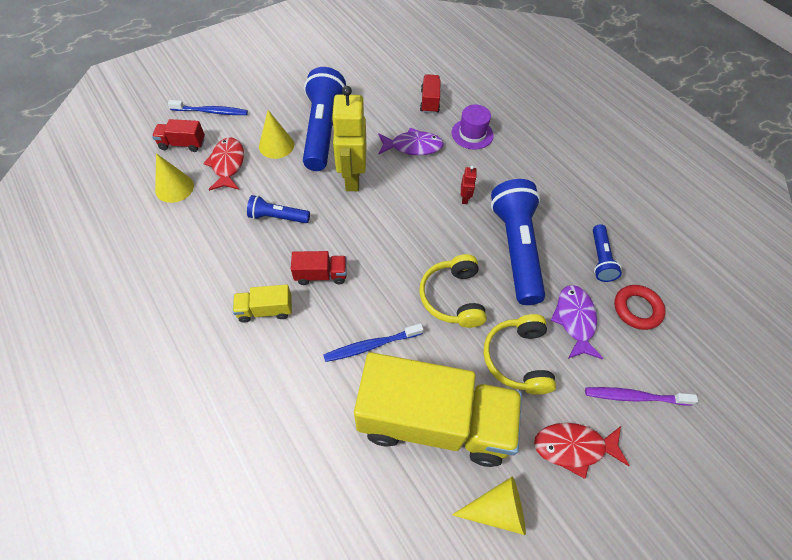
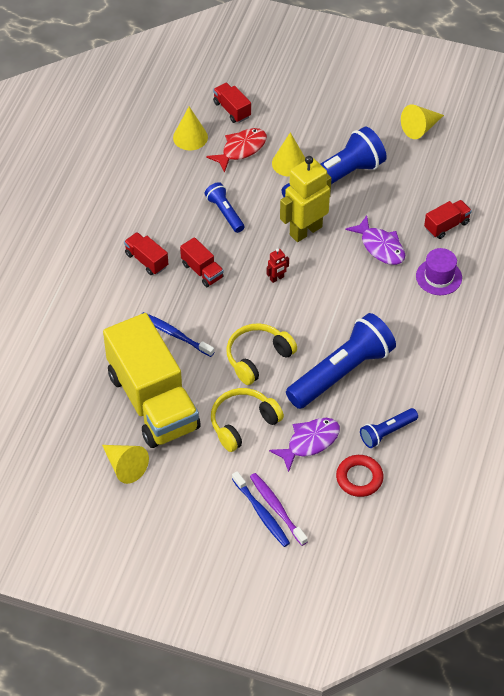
camera: 55 degrees right, 5 degrees down
blue toothbrush [168,100,248,115] -> blue toothbrush moved to [232,471,290,547]
yellow truck [233,285,292,323] -> red truck [124,232,168,275]
red robot [461,166,477,204] -> red robot moved to [267,248,289,283]
red fish [534,423,630,479] -> none
none -> yellow cone [401,104,444,139]

